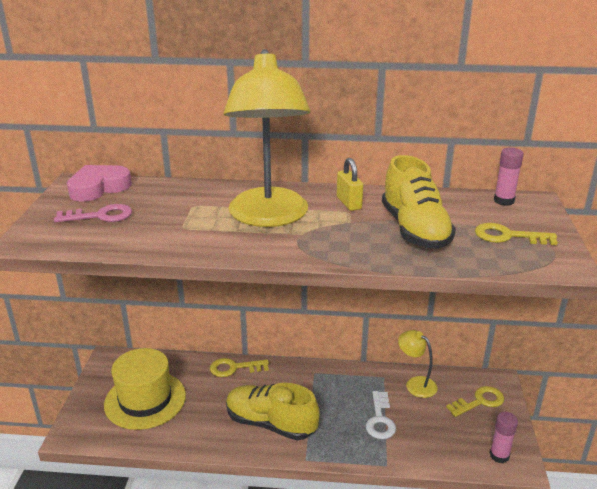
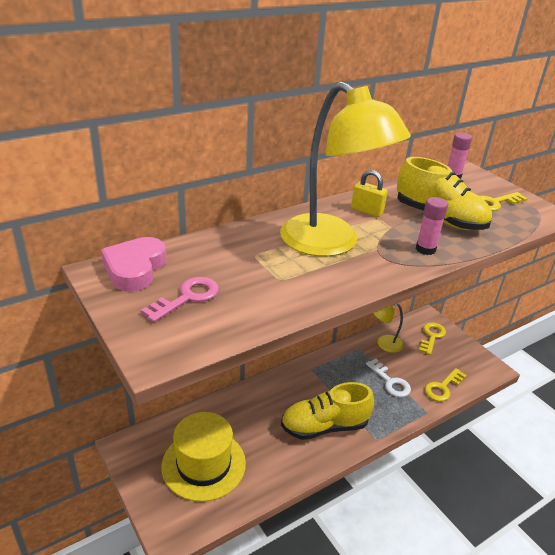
camera: 40 degrees left, 5 degrees up
yellow key [210,358,269,377] -> yellow key moved to [425,368,467,402]
pink glue stick [490,412,518,463] -> pink glue stick moved to [416,197,448,255]

